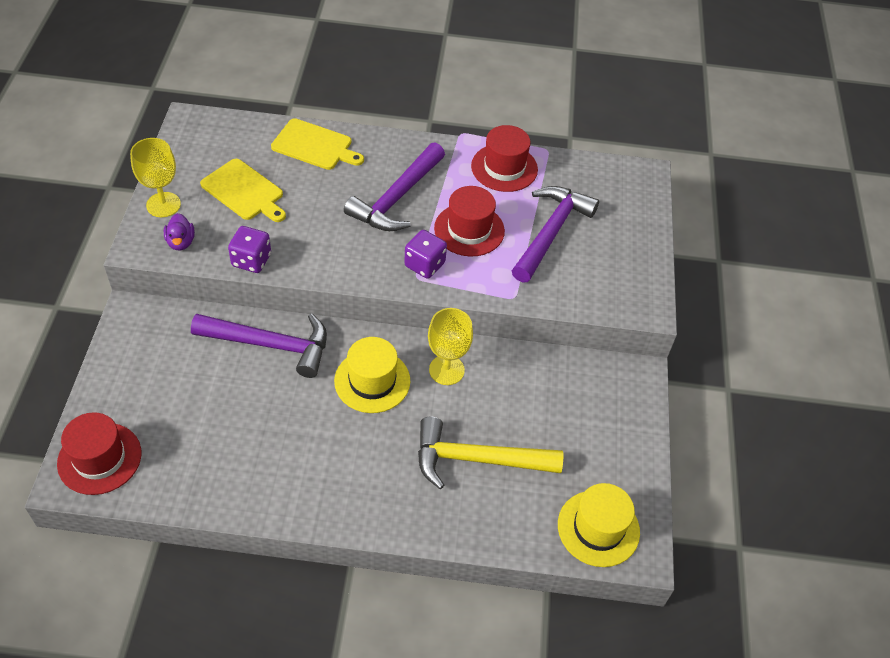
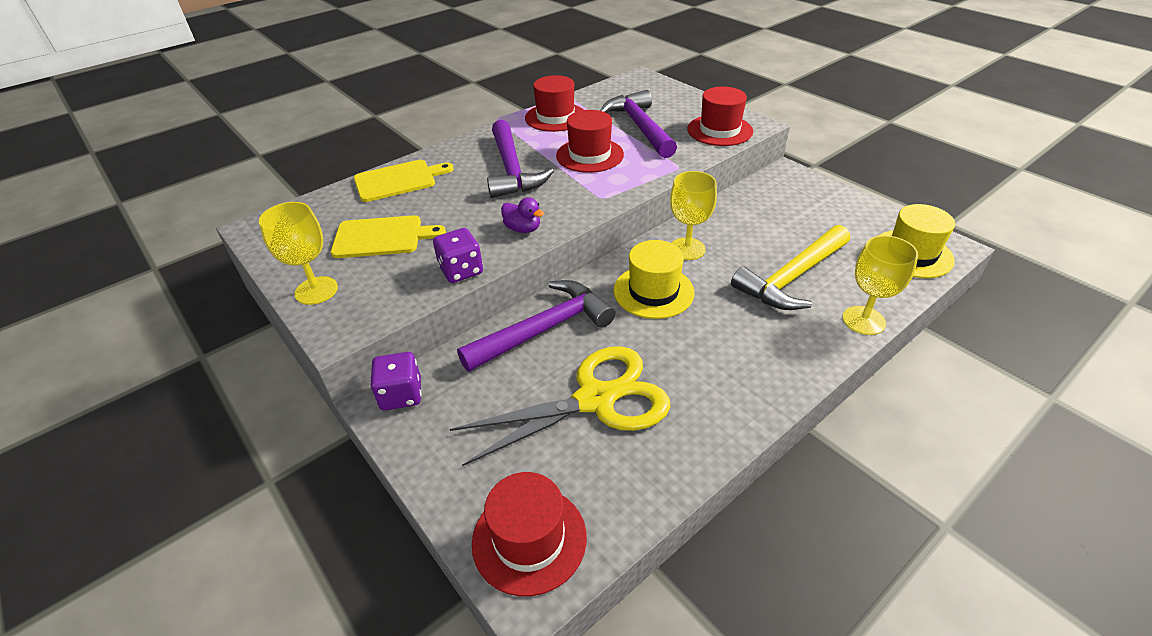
camera: 40 degrees left, 10 degrees down
purple duck [164,213,195,251] -> purple duck moved to [501,197,544,233]
purple dice [404,230,447,279] -> purple dice moved to [370,352,422,410]
none -> yellow scissors [450,346,671,466]
none -> red hat [687,87,753,146]
none -> yellow goblet [842,235,918,335]

